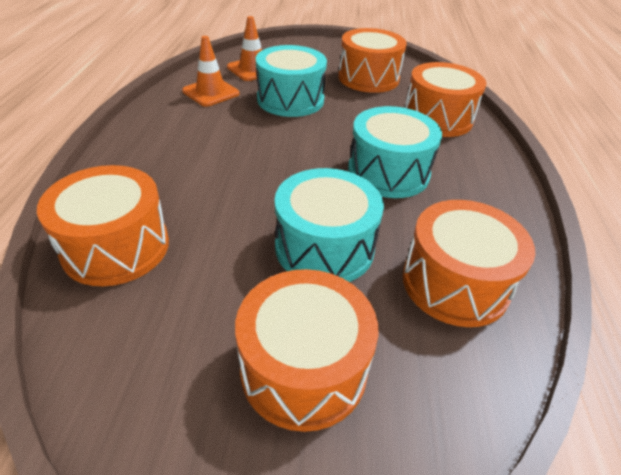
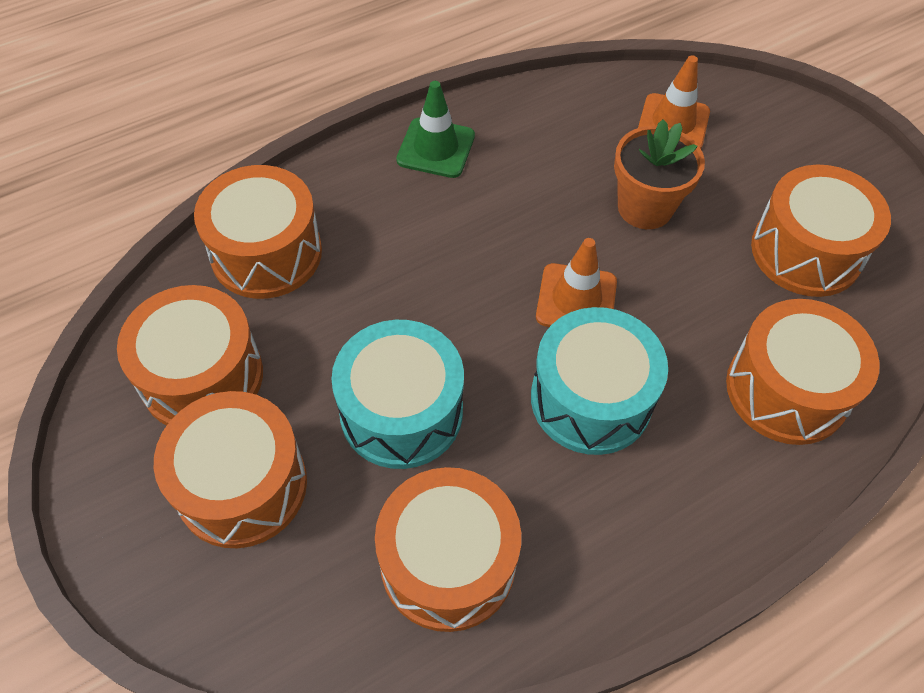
camera: 55 degrees right, 15 degrees up
orange traffic cone [182,36,240,107] -> orange traffic cone moved to [536,238,617,327]
turquoise drum [256,45,327,117] -> orange flower pot [614,119,705,229]
none -> orange drum [117,285,263,425]
none -> green traffic cone [396,81,475,178]

